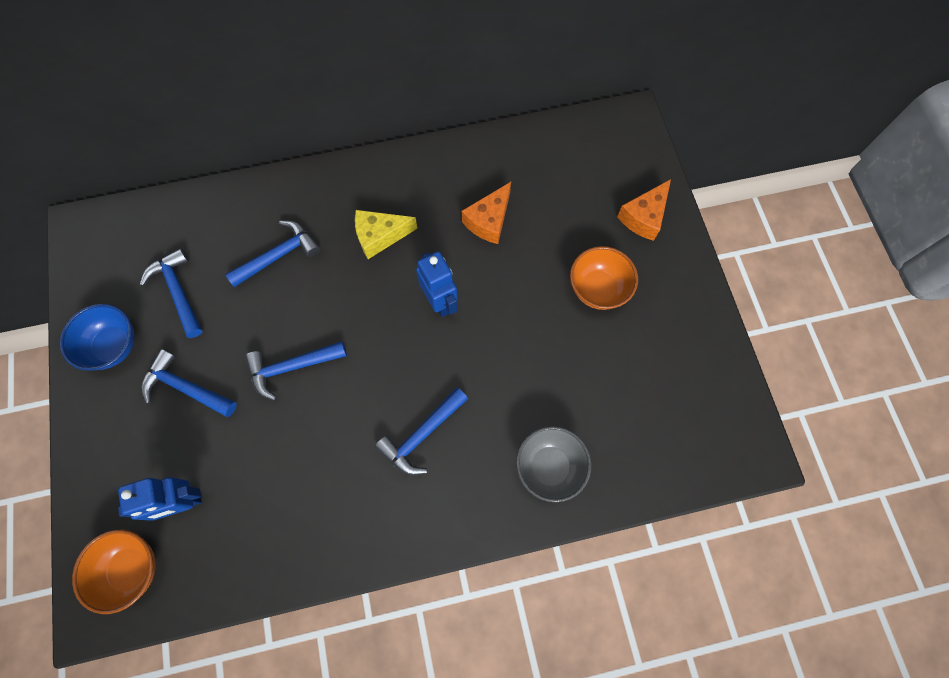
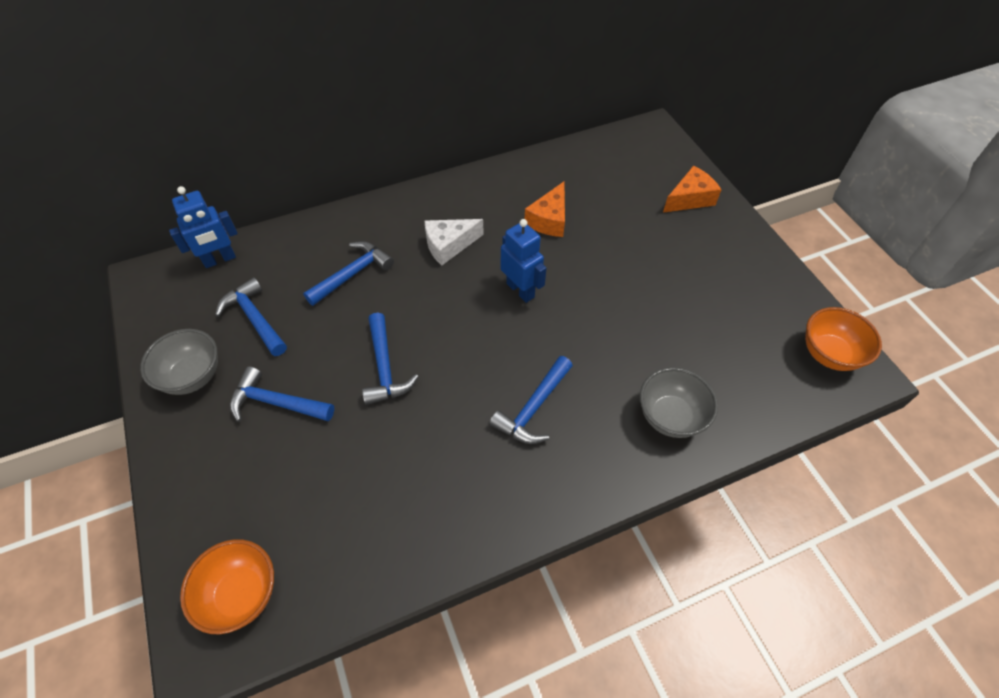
camera: 10 degrees left, 15 degrees down
blue bowl [60,304,135,371] -> grey bowl [140,329,218,395]
blue robot [118,477,202,521] -> blue robot moved to [169,186,238,268]
blue hammer [245,341,347,401] -> blue hammer turned 75 degrees counterclockwise [362,313,419,405]
yellow cheese [355,210,418,259] -> white cheese [425,219,484,266]
orange bowl [570,246,638,310] -> orange bowl moved to [805,307,882,371]
orange cheese [617,179,671,241] -> orange cheese turned 150 degrees counterclockwise [663,166,722,213]

